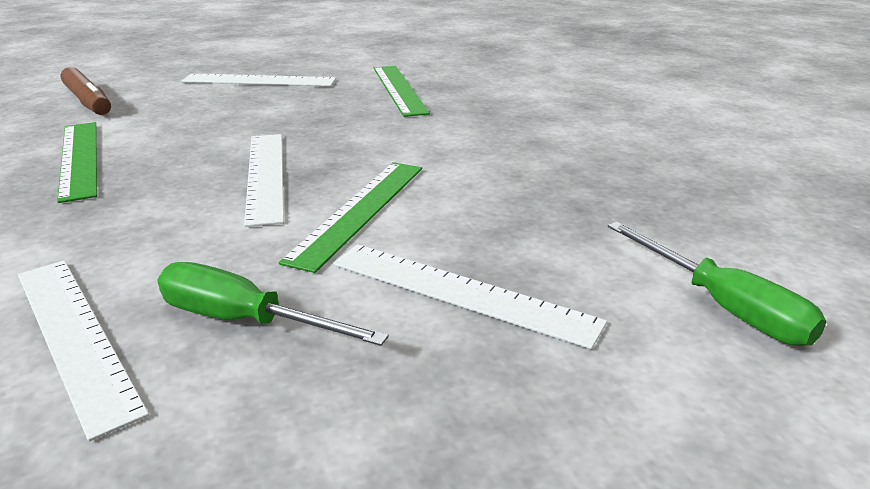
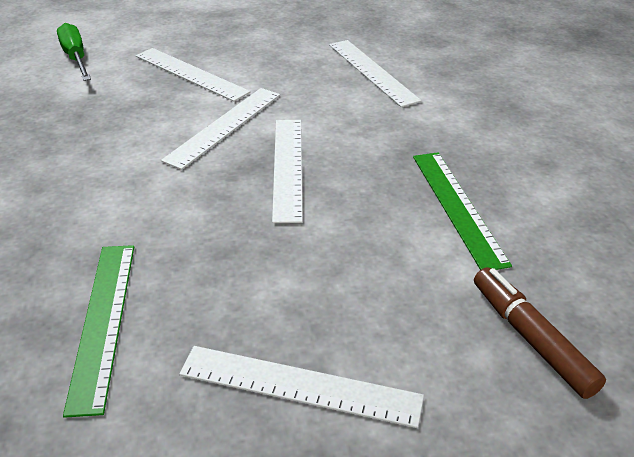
camera: 170 degrees left, 10 degrees up
green screwdriver [158,262,389,346] -> none
green ruler [279,162,422,273] -> white ruler [161,88,280,170]

